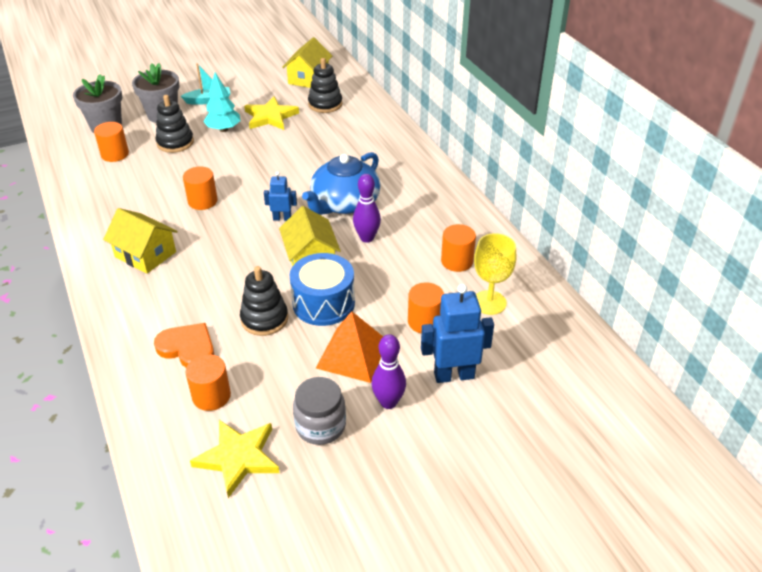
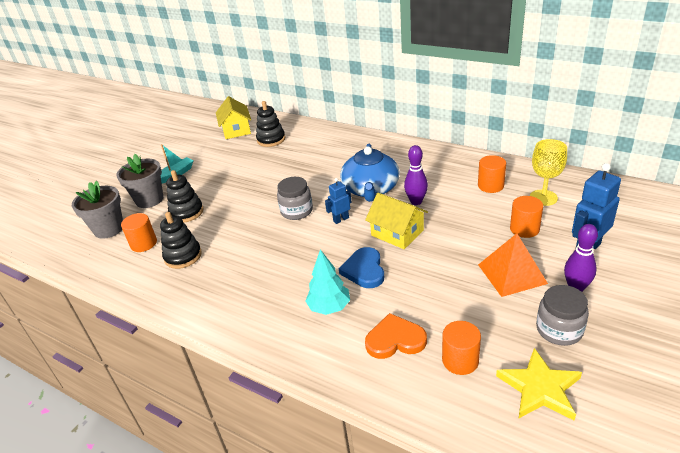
camera: 30 degrees left, 5 degrees down
yellow house [103,208,178,274] -> none
orange cylinder [183,167,218,210] -> none
turquoise tree [203,73,240,132] -> turquoise tree moved to [305,249,350,315]
black stacking toy [240,266,288,336] -> black stacking toy moved to [160,212,202,269]
yellow star [244,96,299,130] -> none
blue drum [290,253,355,326] -> none
none -> grey jar [277,177,313,220]
none -> blue heart [339,247,384,288]

